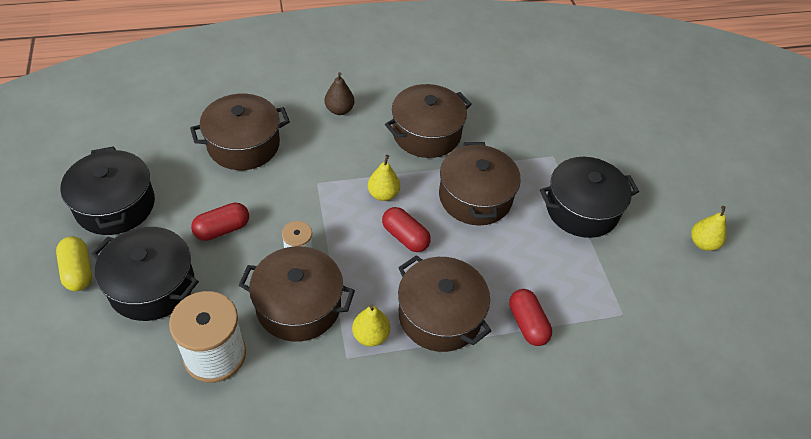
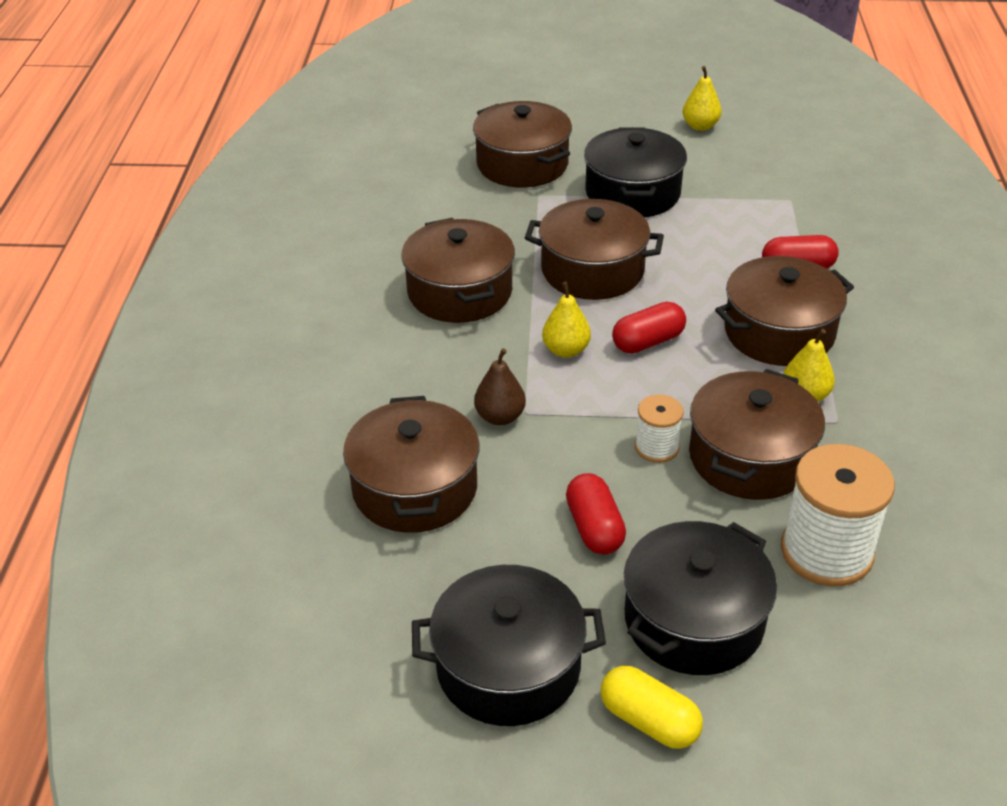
camera: 70 degrees left, 10 degrees down
yellow capsule [56,237,92,291] -> yellow capsule turned 45 degrees clockwise [600,666,703,749]
brown pear [325,72,354,115] -> brown pear moved to [474,348,526,425]
none -> brown pot [473,101,572,188]

